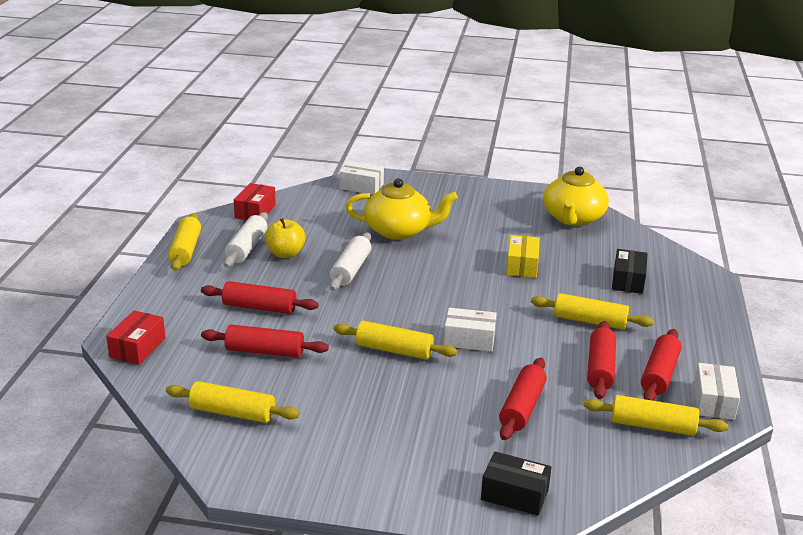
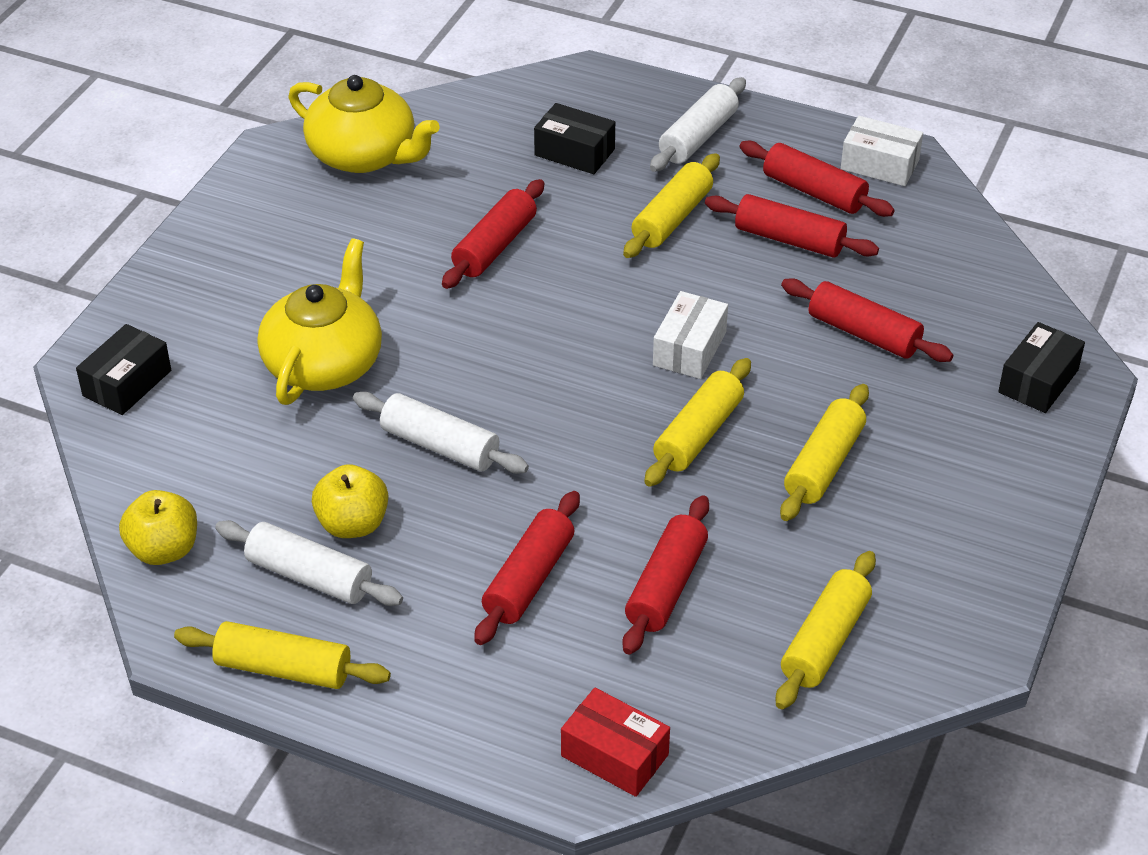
camera: 75 degrees left, 15 degrees up
red box [234,183,276,220] -> yellow apple [119,490,197,565]
white box [339,161,384,195] -> black box [76,324,171,415]
yellow box [506,235,540,278] -> red rolling pin [442,179,544,289]
yellow rolling pin [584,395,728,436] -> yellow rolling pin moved to [780,384,869,521]
none -> white rolling pin [650,77,746,172]

